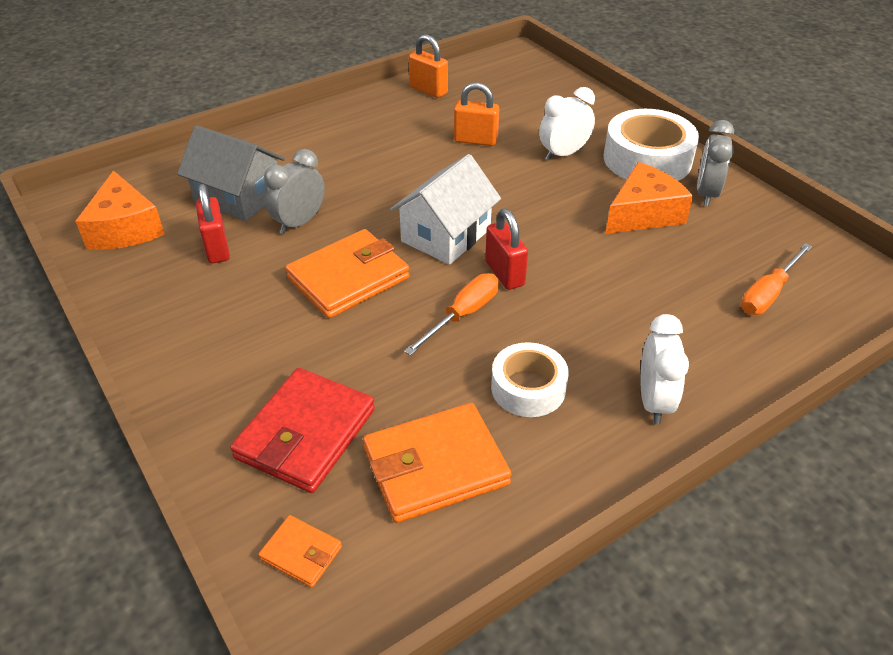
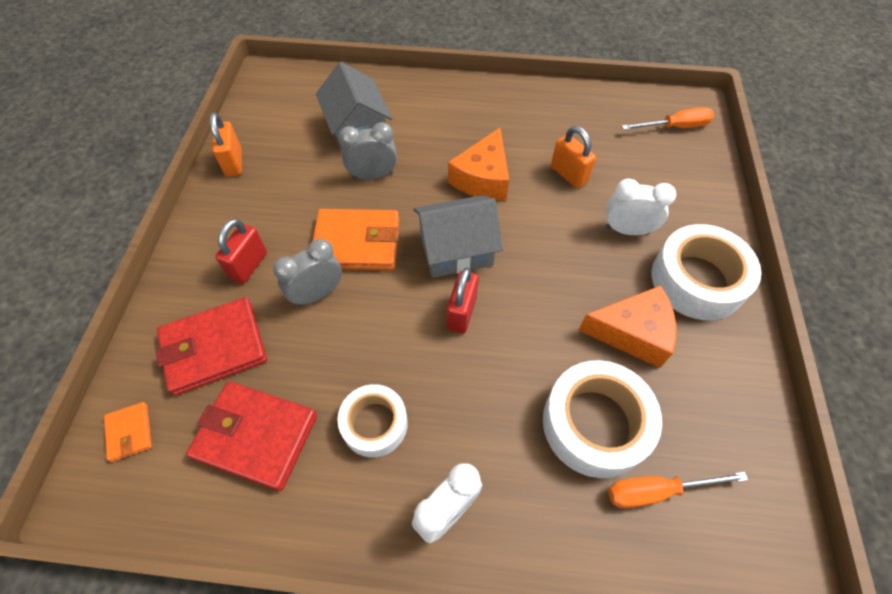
camera: 40 degrees right, 15 degrees up
orange cheese [75,171,165,250] -> orange cheese moved to [448,128,509,200]
red padlock [196,184,230,263] -> red padlock moved to [215,219,267,284]
orange wallet [363,403,511,523] -> red wallet [186,381,317,491]
white house [390,154,501,264] -> grey house [413,195,503,278]
orange screwdriver [404,273,499,356] -> orange screwdriver moved to [622,107,714,130]
orange padlock [409,34,448,98] -> orange padlock moved to [210,112,242,177]
grey clock [697,120,734,206] -> grey clock moved to [273,239,342,306]
none -> white tape [543,360,662,478]

